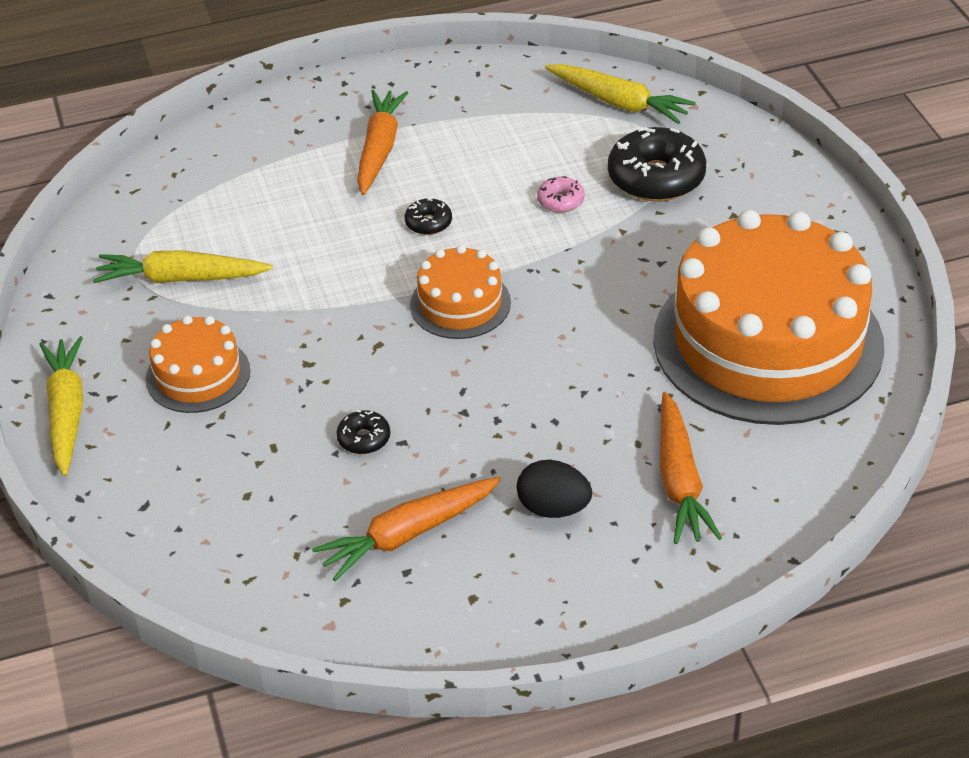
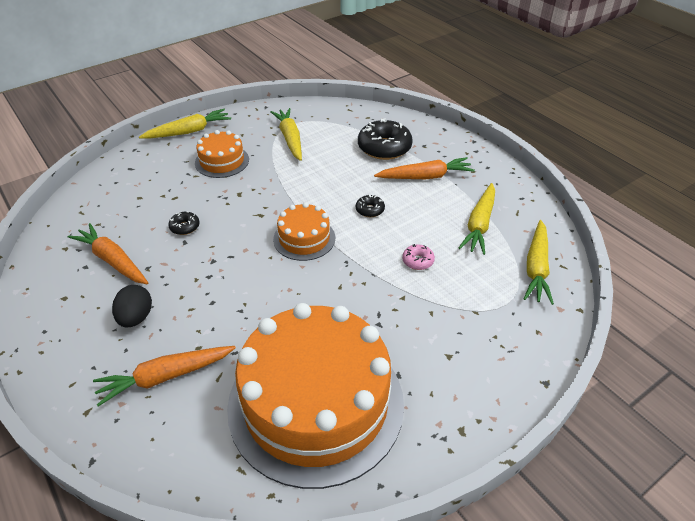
camera: 70 degrees right, 0 degrees up
black donut [608,127,706,202] -> black donut moved to [358,118,413,160]
none -> yellow carrot [459,183,495,255]

